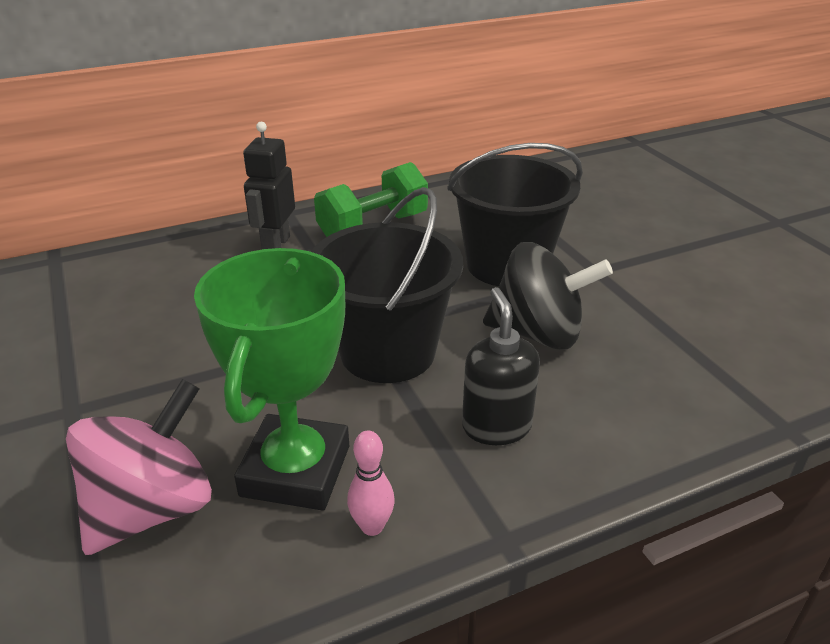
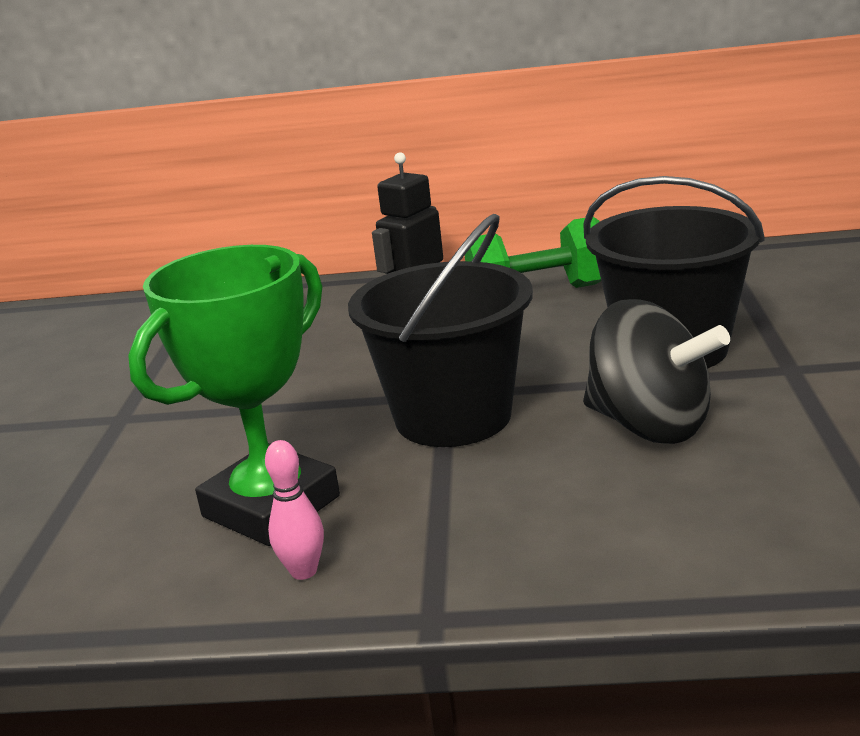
camera: 30 degrees right, 10 degrees down
pink spinning top [66,379,212,555] -> none
black soap dispenser [462,287,540,445] -> none

